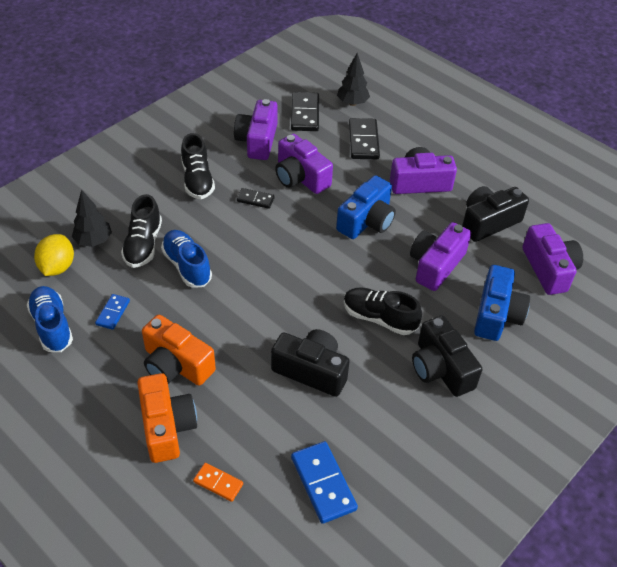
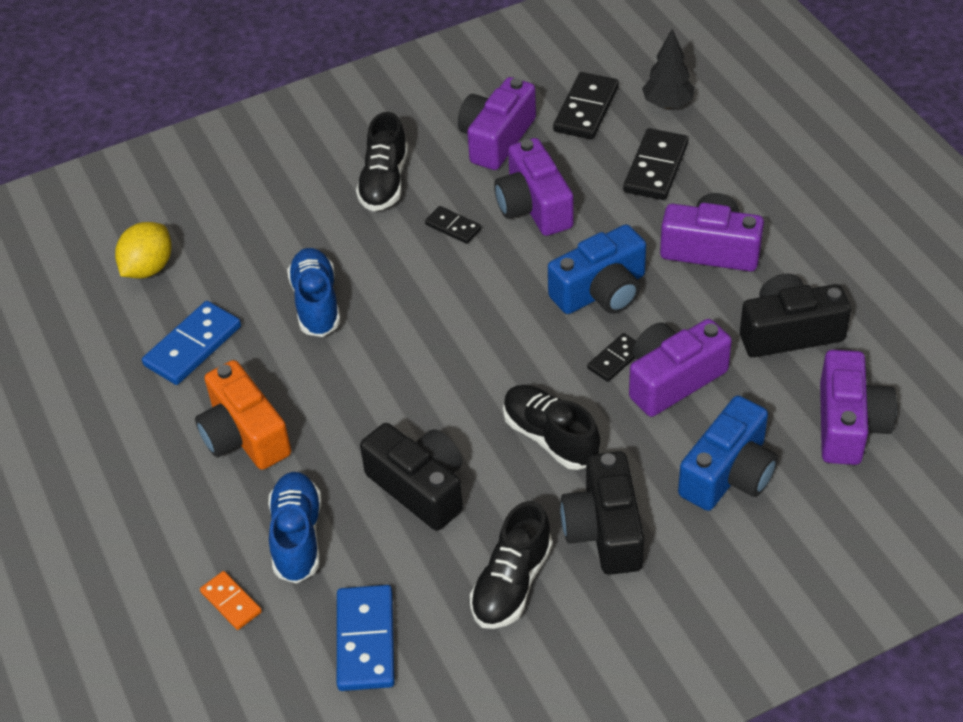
camera: 25 degrees right, 0 degrees up
blue shoe [27,286,73,352] -> blue shoe moved to [268,472,321,584]
black tree [72,189,112,247] -> none
blue domino [95,294,130,330] -> blue domino [142,301,241,385], size x1.73
black shoe [121,194,162,268] -> black shoe moved to [470,501,553,629]
orange camera [137,373,197,463] -> none
none -> black domino [587,333,636,382]

